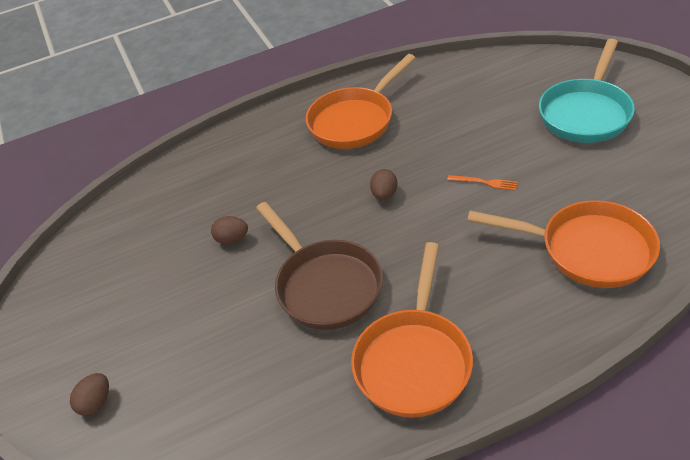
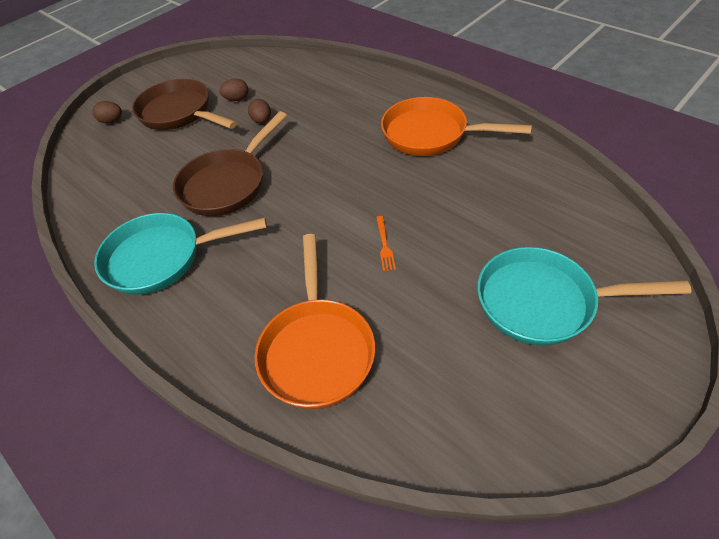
camera: 65 degrees right, 5 degrees up
orange pan [351,242,473,417] -> turquoise pan [94,213,267,295]
brown egg [370,169,397,200] -> brown egg moved to [219,78,248,101]
none -> brown pan [132,79,237,130]

